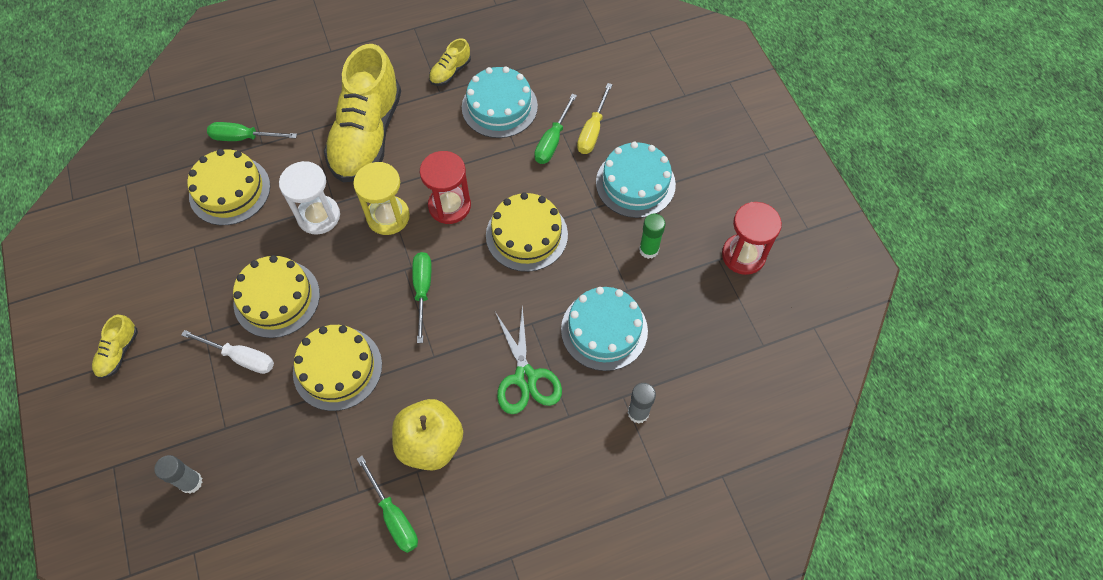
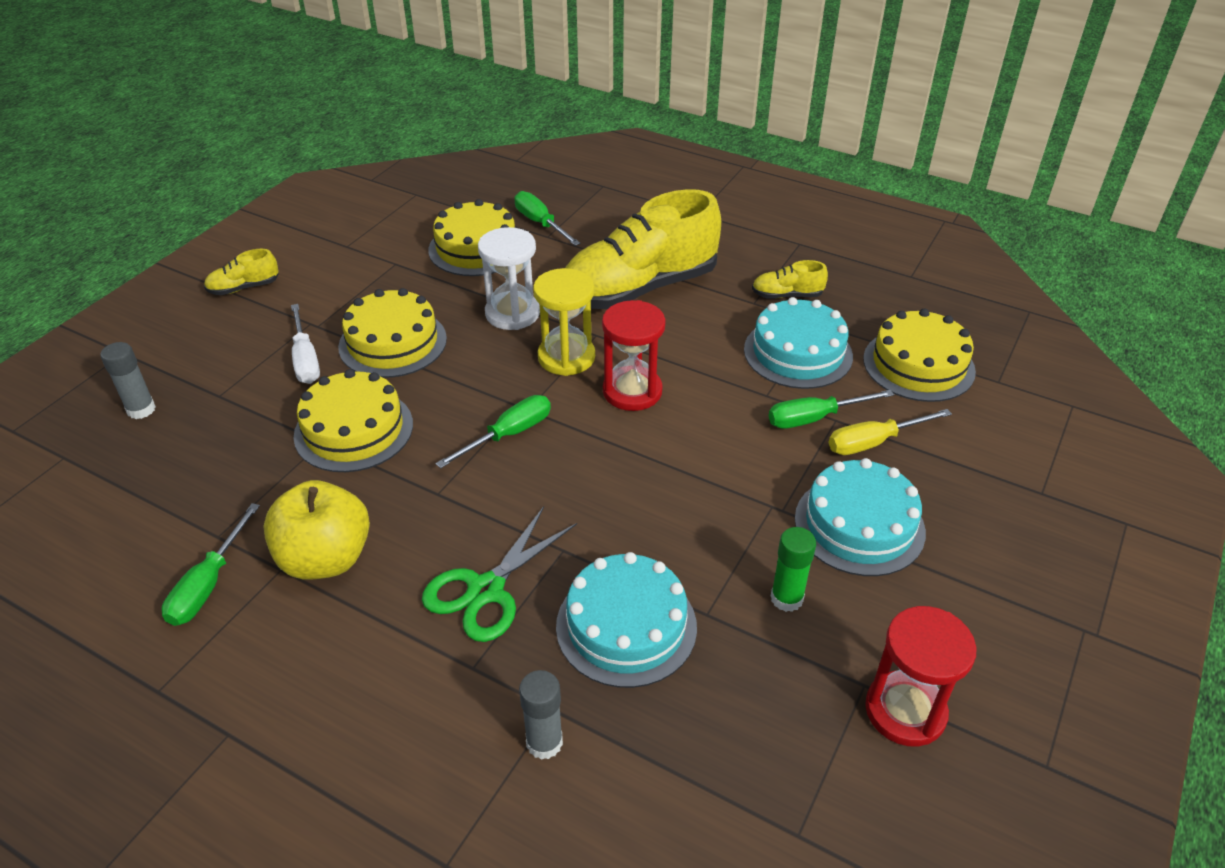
camera: 50 degrees right, 20 degrees down
yellow cake [486,192,568,272] -> yellow cake moved to [863,309,976,402]

